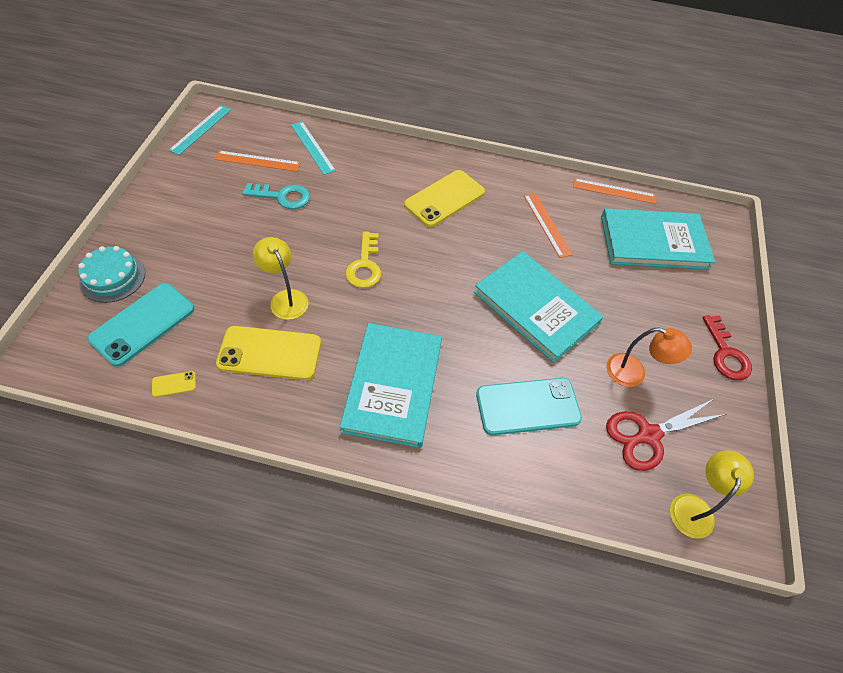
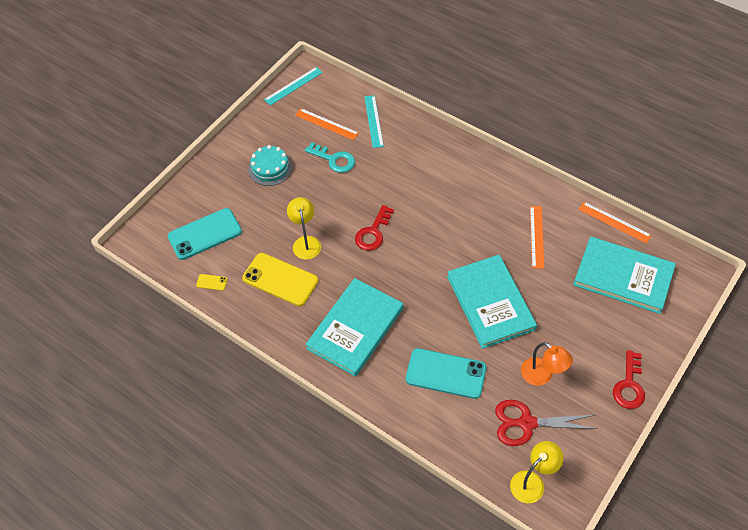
camera: 30 degrees right, 0 degrees up
turquoise cake [78,246,145,303] -> turquoise cake moved to [248,145,293,186]
yellow key [345,231,381,288] -> red key [355,205,394,251]
yellow phone [404,170,485,227] -> none

